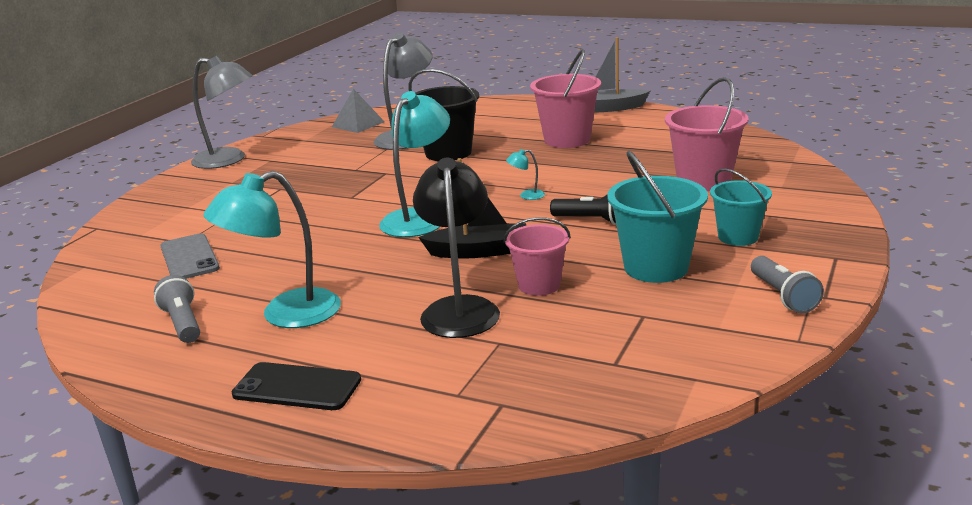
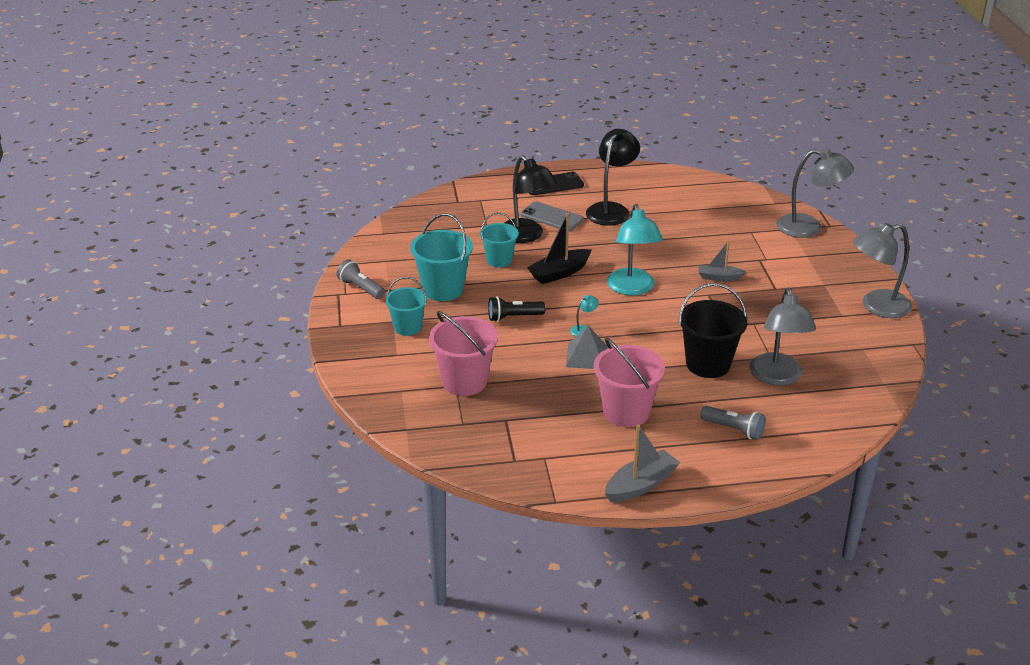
camera: 145 degrees right, 10 degrees up
grey flashlight [154,275,200,343] -> grey flashlight moved to [700,406,765,440]
grey phone [160,233,220,279] -> grey phone moved to [521,201,584,231]
turquoise lamp [203,171,341,328] -> black lamp [586,129,640,226]
grey pyramid [332,89,385,133] -> grey pyramid moved to [566,326,607,369]
pink bucket [504,217,571,296] -> turquoise bucket [480,212,519,268]
none -> grey boat [699,240,746,281]
none -> grey lamp [776,148,854,238]

